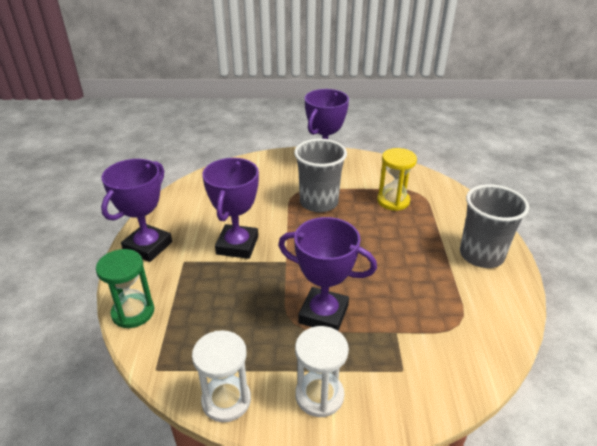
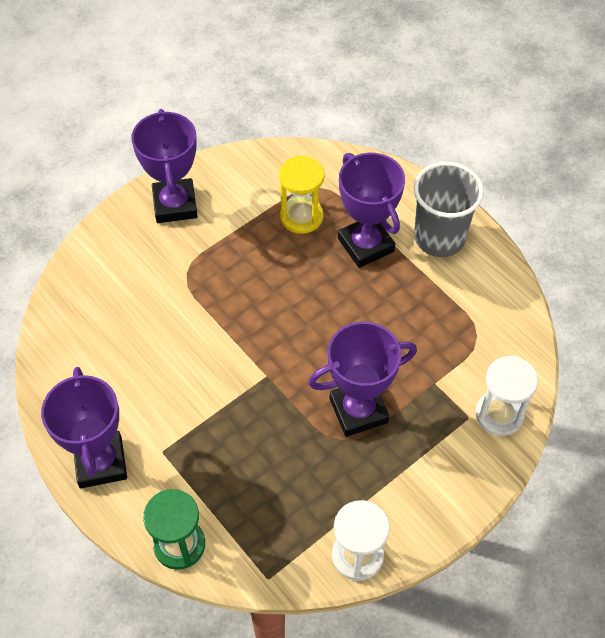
camera: 40 degrees left, 20 degrees up
purple trophy [202,158,259,259] -> purple trophy moved to [338,153,405,268]
grey cup [294,139,347,212] -> none
white hourglass [295,326,349,417] -> white hourglass moved to [476,356,538,436]

